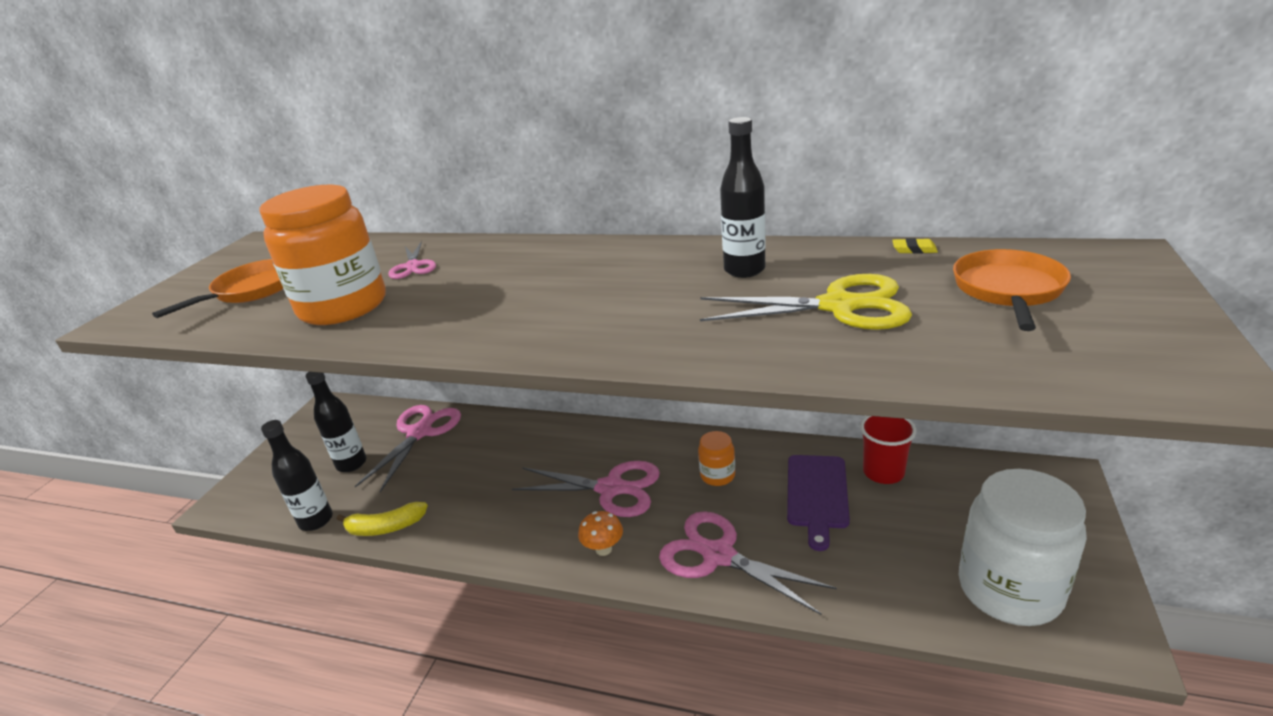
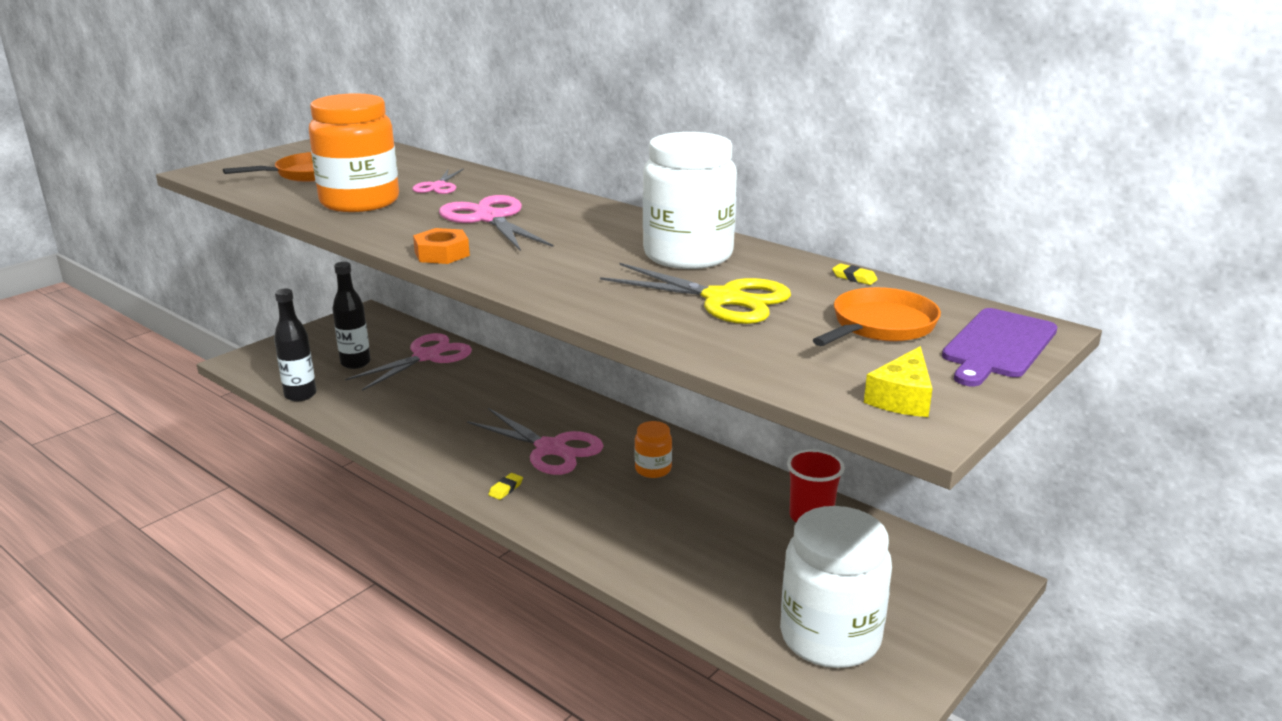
camera: 20 degrees right, 5 degrees down
yellow banana [337,502,428,536] -> none
orange mushroom [578,511,623,556] -> yellow eraser [488,473,523,500]
pink scissors [659,511,837,615] -> pink scissors moved to [439,195,554,251]
black bottle [720,117,766,278] -> white jar [643,132,737,269]
purple cutting board [787,455,850,551] -> purple cutting board moved to [942,308,1058,386]
none -> orange nut [413,228,470,264]
none -> yellow cheese [864,346,933,417]

